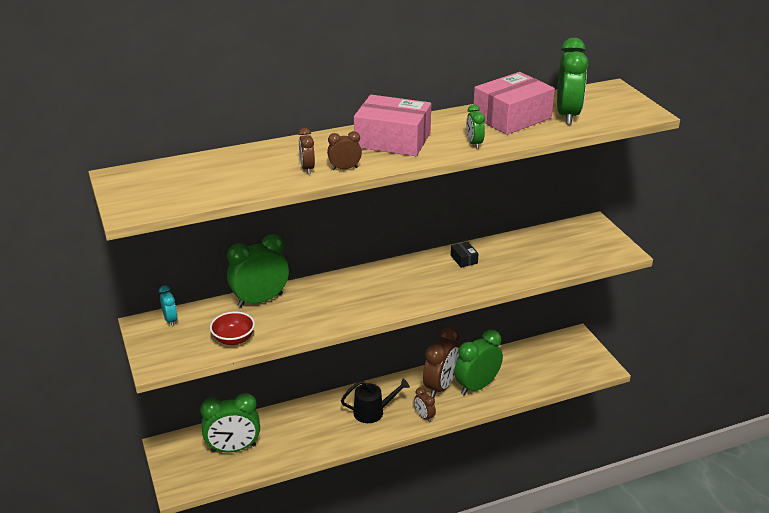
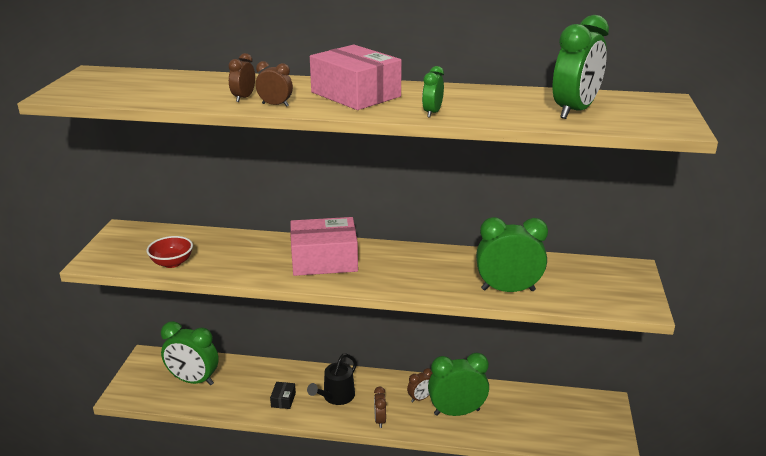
camera: 30 degrees right, 5 degrees down
turquoise clock [159,285,178,327] -> none
green clock [227,234,289,307] -> green clock moved to [476,217,548,292]
black watering can [341,379,410,423] -> black watering can turned 105 degrees clockwise [307,353,357,405]
brown clock [423,327,460,398] -> brown clock [407,368,432,402], size x0.49
black box [451,242,479,268] -> black box moved to [270,382,296,409]
pink box [473,72,555,135] -> pink box moved to [290,217,358,276]

